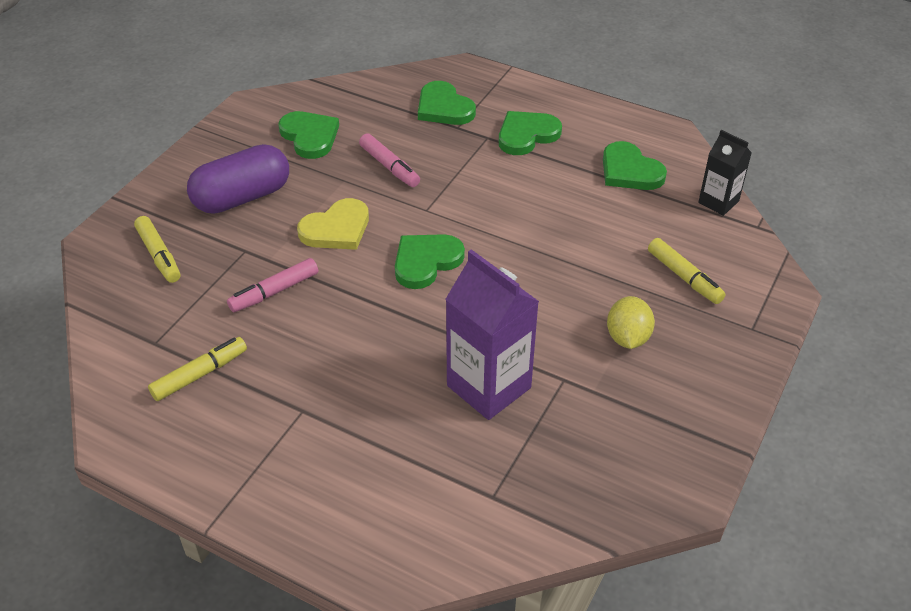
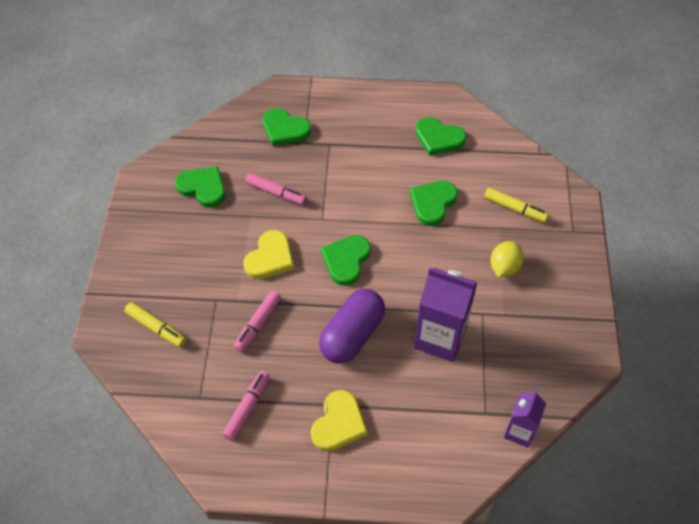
camera: 25 degrees left, 10 degrees up
yellow marker [148,337,247,401] -> pink marker [222,371,270,441]
purple capsule [187,144,289,214] -> purple capsule moved to [319,289,385,364]
green heart [499,111,562,155] -> green heart moved to [410,181,458,226]
yellow lemon [607,296,655,349] -> yellow lemon turned 45 degrees clockwise [490,241,524,277]
black carton [698,130,752,216] -> none
none -> yellow heart [311,390,368,452]
none -> purple carton [504,390,546,447]

